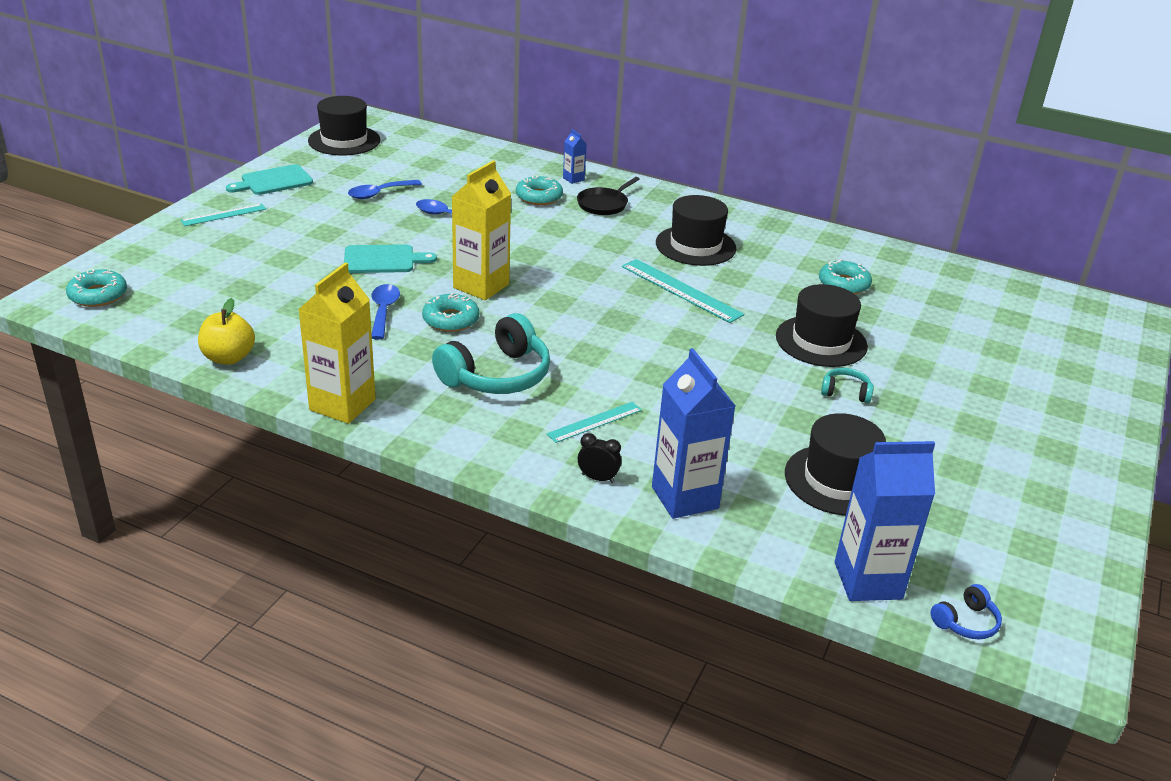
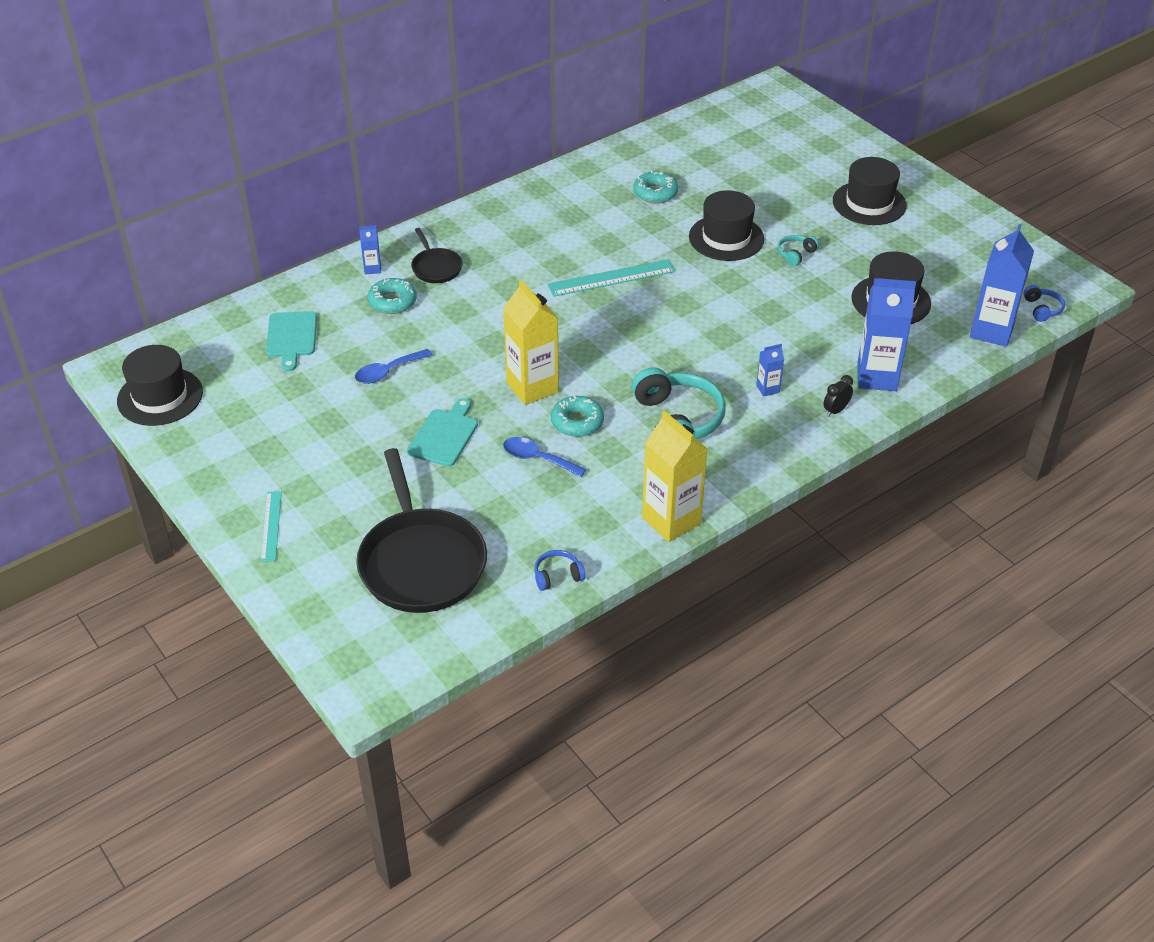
camera: 60 degrees left, 10 degrees up
turquoise donut [66,269,127,307] -> none
yellow apple [198,298,255,365] -> blue headphones [534,550,586,591]
turquoise cutting board [226,164,313,195] -> turquoise cutting board moved to [266,311,317,371]
blue spoon [348,180,422,199] -> none
turquoise ruler [547,402,642,443] -> blue carton [756,344,784,397]
black hat [656,195,736,266] -> black hat moved to [833,157,907,225]
none -> black pan [356,448,487,613]

